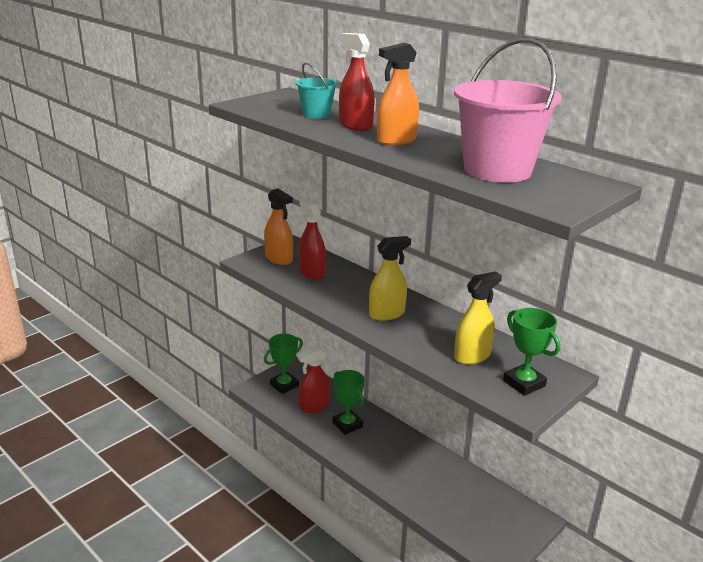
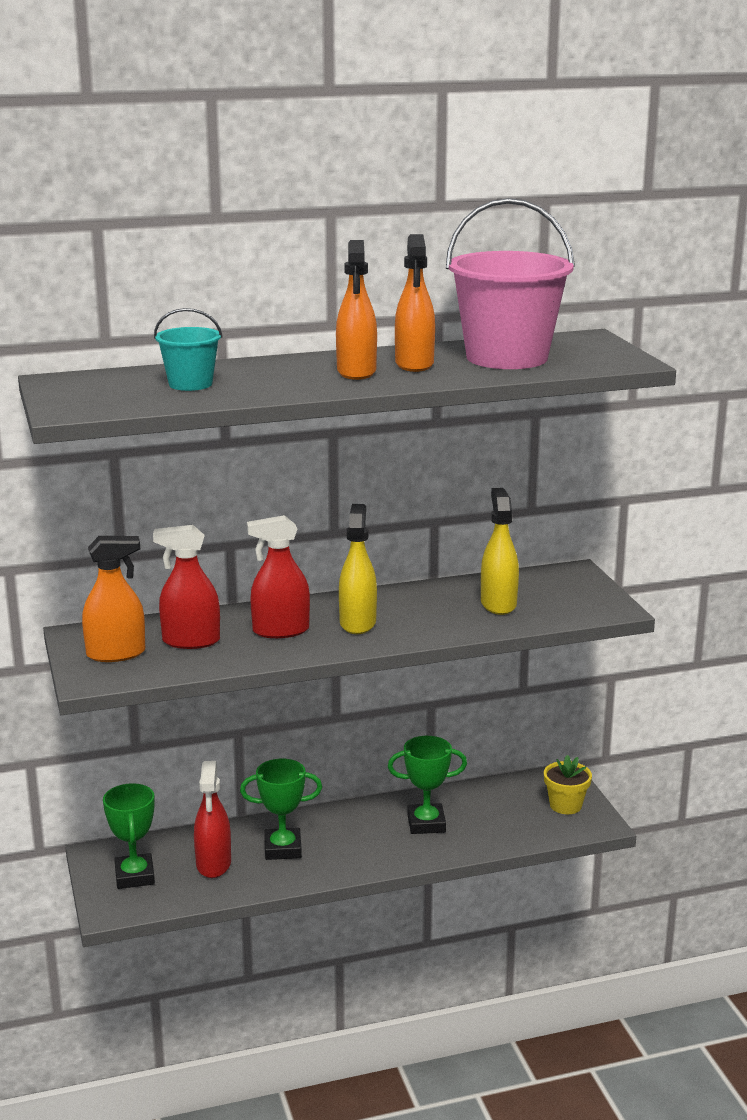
camera: 60 degrees left, 5 degrees down
red spray bottle [339,33,375,131] -> red spray bottle moved to [247,515,310,638]
green trophy [503,308,560,396] -> green trophy moved to [388,736,467,834]
none -> orange spray bottle [395,234,435,372]
none -> yellow flower pot [544,755,592,814]

